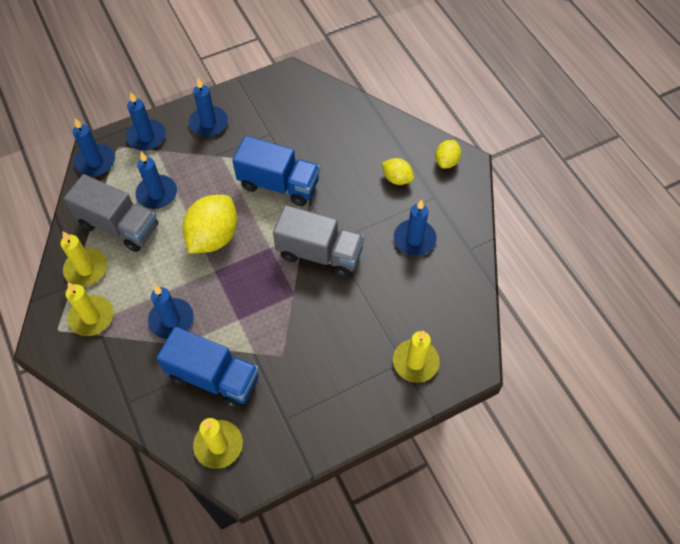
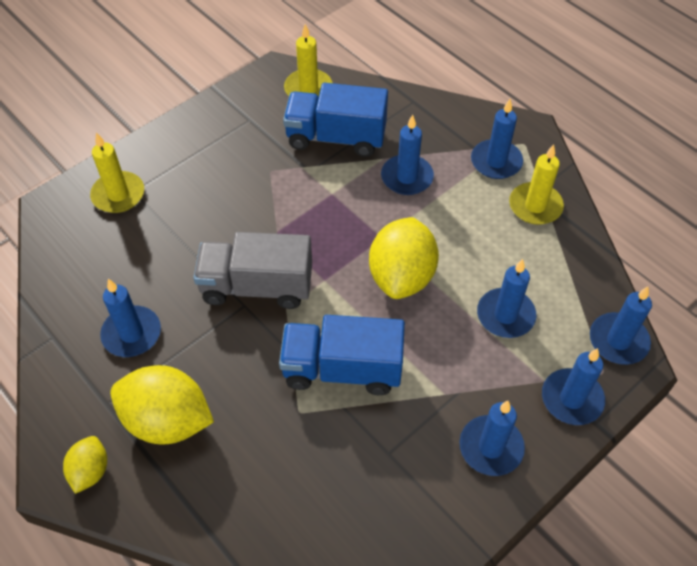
camera: 165 degrees right, 5 degrees down
grey truck [64,174,158,252] -> none
yellow candle [65,282,114,336] -> blue candle [471,99,523,179]
yellow lemon [382,158,414,185] -> yellow lemon [110,365,214,445], size x1.88

